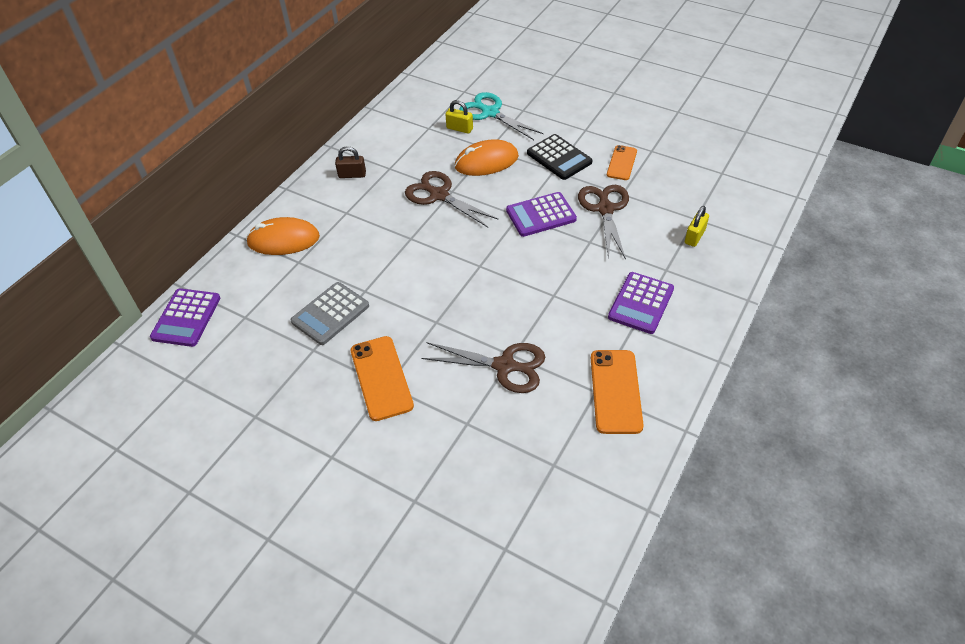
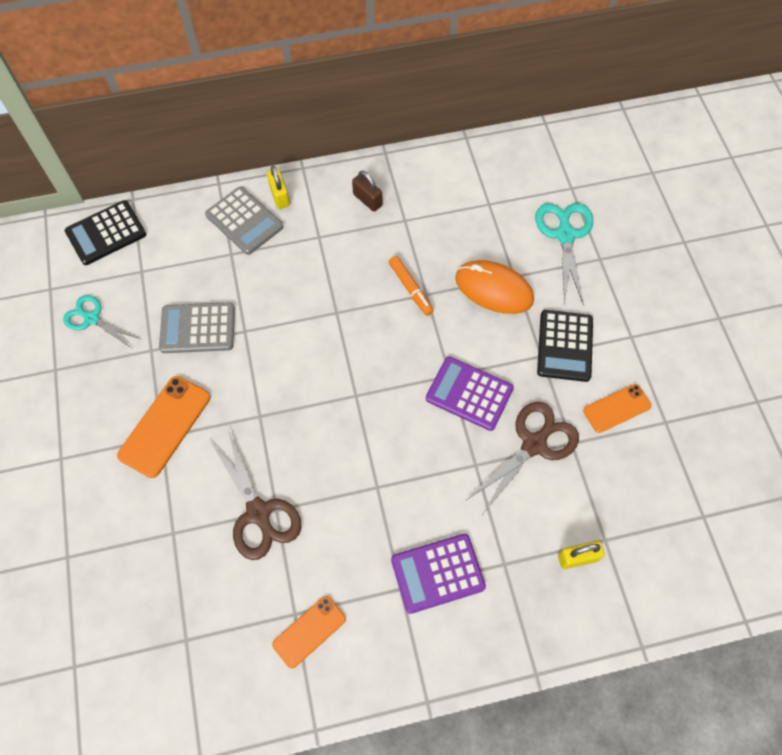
camera: 45 degrees right, 15 degrees up
purple calculator [150,288,220,347] -> black calculator [65,200,146,265]
orange mouse [246,217,320,255] -> grey calculator [205,187,283,255]
brown scissors [405,171,499,227] -> orange marker [389,256,434,316]
yellow padlock [445,100,473,134] -> yellow padlock moved to [267,165,290,209]
orange phone [591,350,644,434] -> orange phone [272,596,346,669], size x0.64
none -> turquoise scissors [63,295,140,348]

